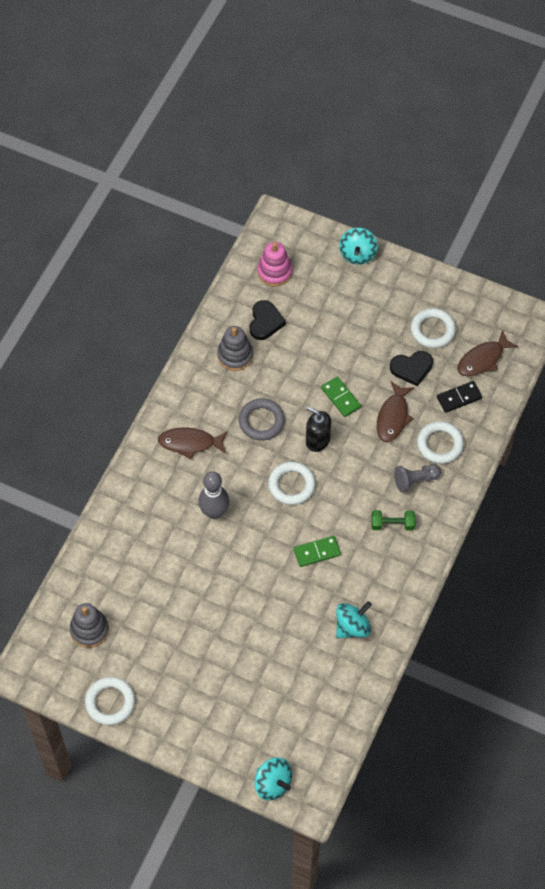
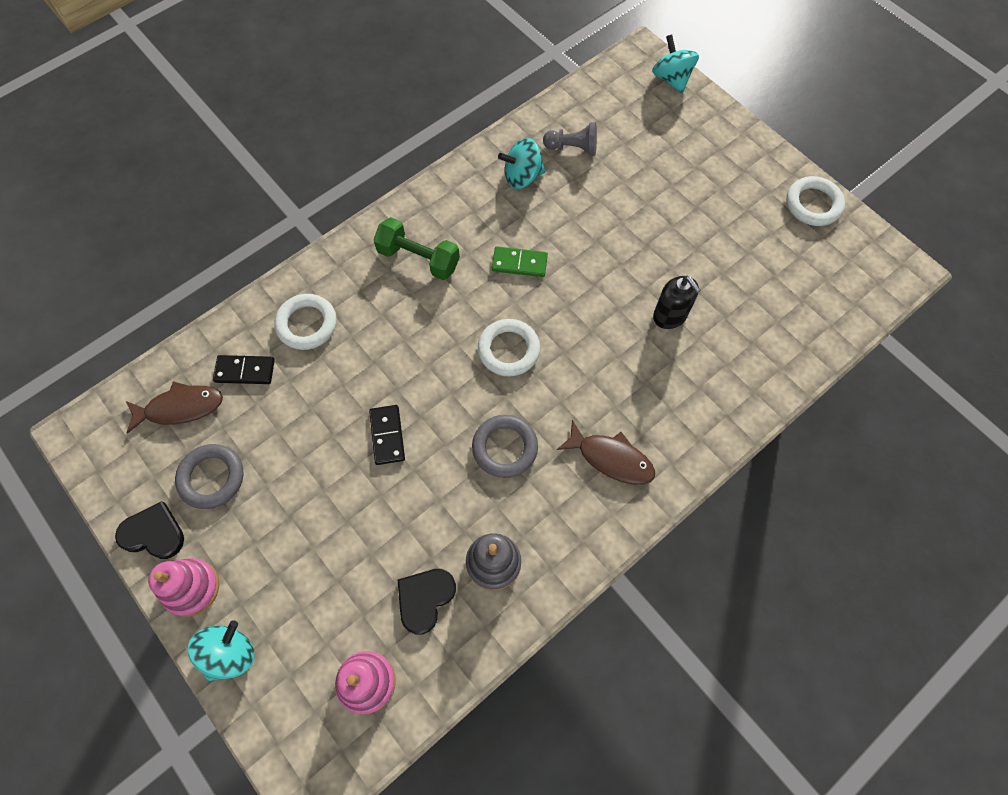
camera: 155 degrees left, 5 degrees up
grey stacking toy [70,603,109,648] -> none
grey bowling pin [198,471,230,519] -> none
black soap dispenser [306,406,331,452] -> black soap dispenser moved to [653,276,701,329]
green domino [321,376,361,417] -> black domino [369,405,405,465]
green dumbbell [371,510,415,531] -> green dumbbell [373,217,460,280], size x1.50
brown fish [377,382,415,442] -> none
black heart [390,351,433,386] -> black heart moved to [115,501,184,559]
grey pawn [394,464,441,493] -> grey pawn moved to [543,122,597,156]
white ring [411,308,456,348] -> grey ring [175,444,244,509]
none -> pink stacking toy [148,558,219,617]

